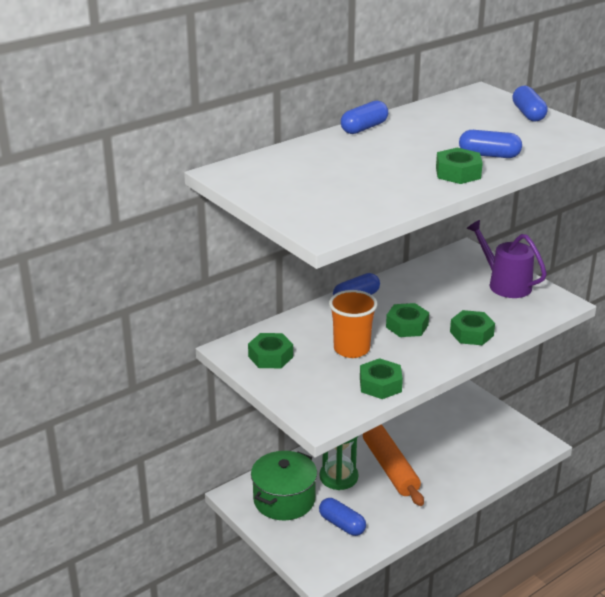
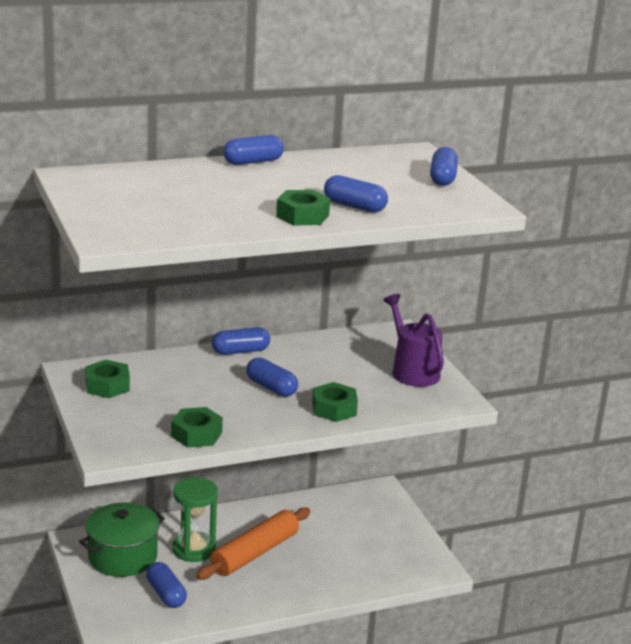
camera: 15 degrees right, 5 degrees down
orange cup [329,290,377,358] -> none
orange rolling pin [363,425,424,506] -> orange rolling pin turned 45 degrees clockwise [196,507,310,580]
green nut [386,303,429,337] -> blue capsule [246,357,298,397]

